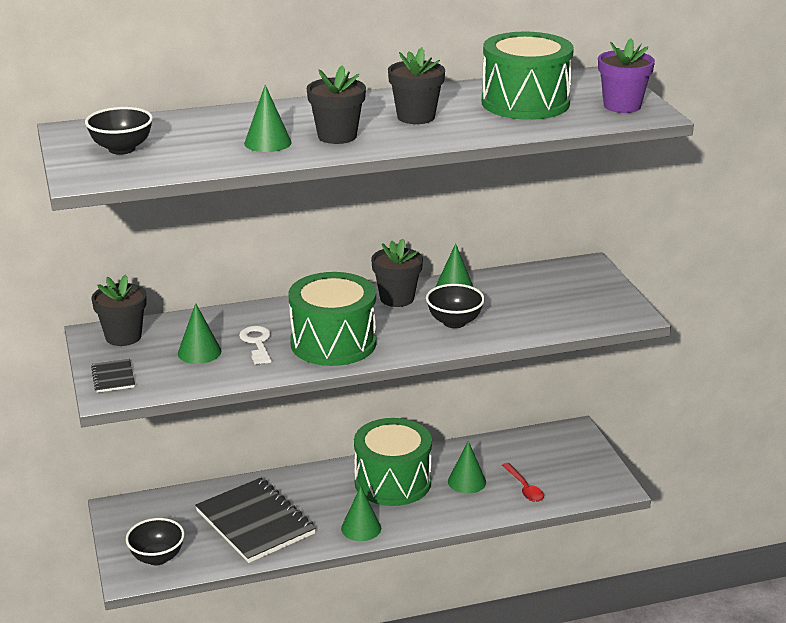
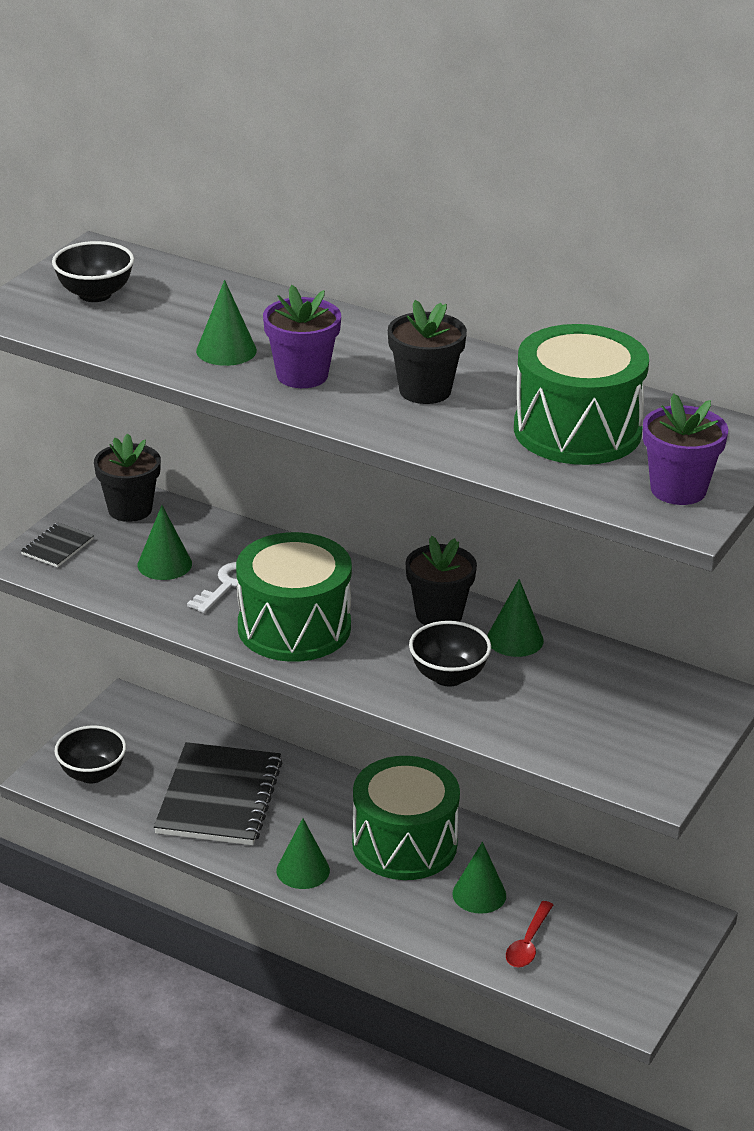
camera: 45 degrees right, 5 degrees up
black flower pot [307,65,366,144] -> purple flower pot [263,285,341,388]

